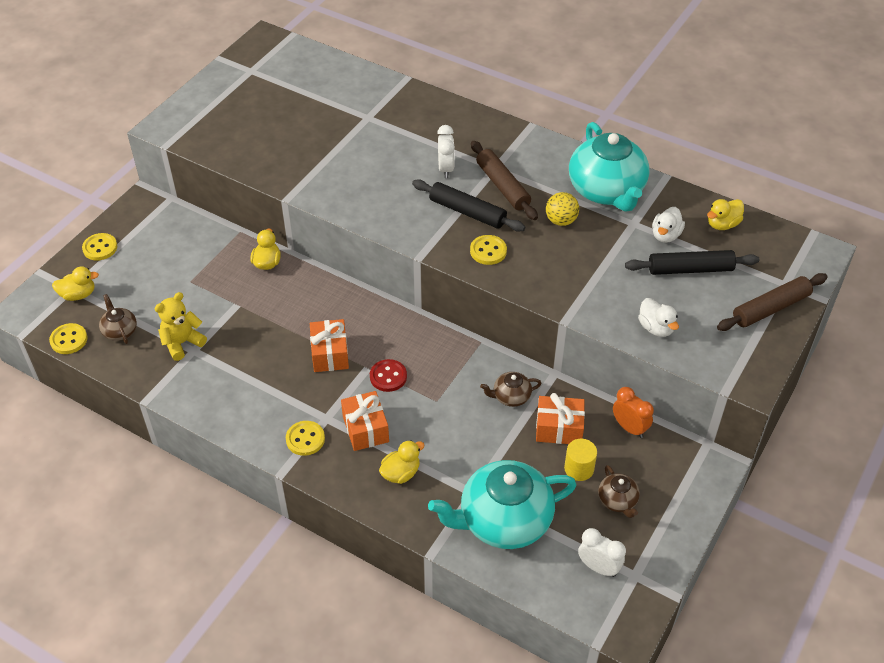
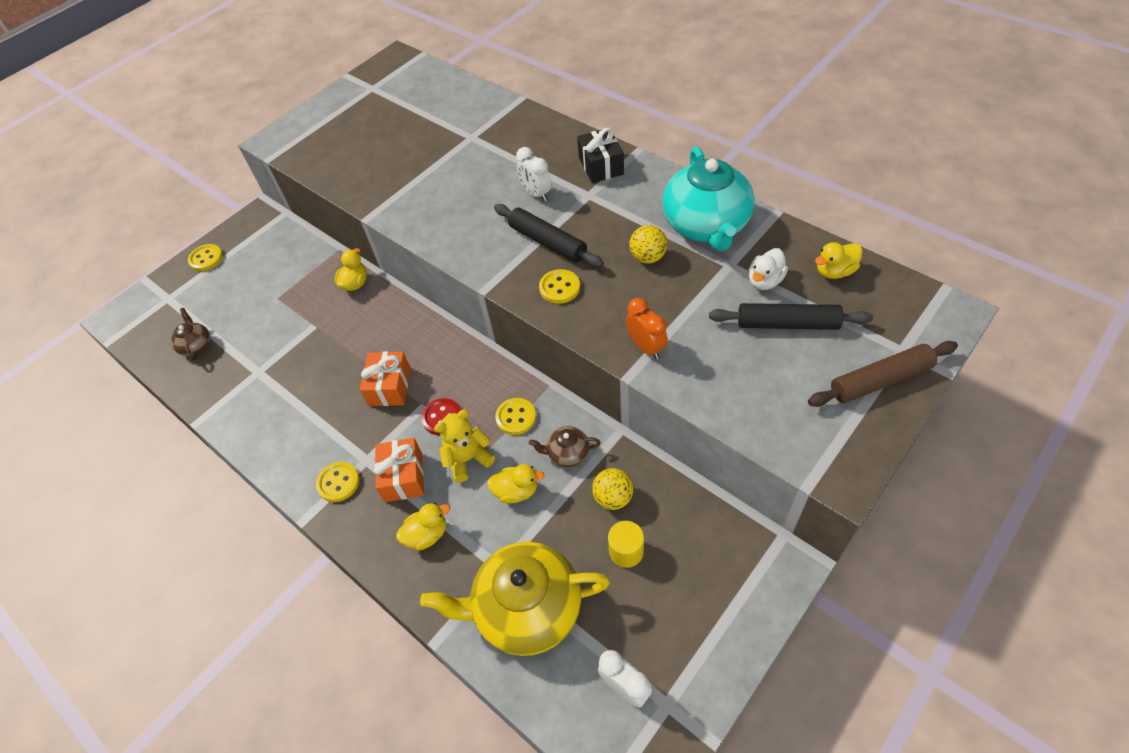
camera: 15 degrees right, 5 degrees up
yellow button [49,323,88,354] -> yellow button moved to [495,398,536,435]
yellow duck [52,266,99,301] -> yellow duck moved to [487,464,545,503]
yellow teddy bear [155,292,207,361] -> yellow teddy bear moved to [434,409,495,483]
turquoise teapot [428,460,577,549] -> yellow teapot [420,542,610,656]
white clock [437,125,455,178] -> white clock turned 135 degrees clockwise [516,147,552,202]
brown rolling pin [471,141,538,220] -> none
orange gift [536,393,585,444] -> yellow ball [592,468,633,510]
brown teapot [598,465,640,518] -> none
orange clock [613,387,654,438] -> orange clock moved to [626,298,668,359]
white duck [638,298,679,337] -> none
none -> black gift [577,128,624,183]

